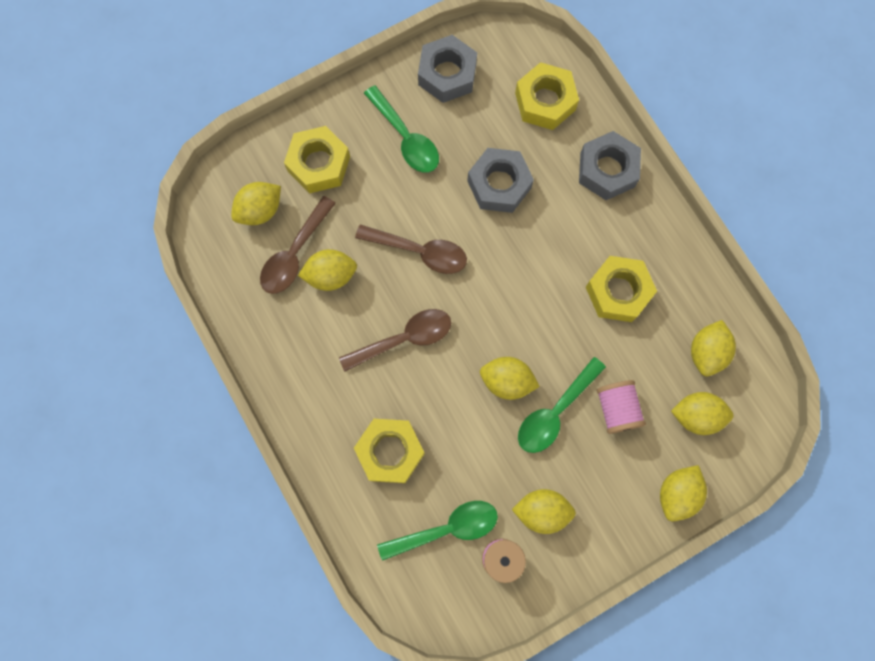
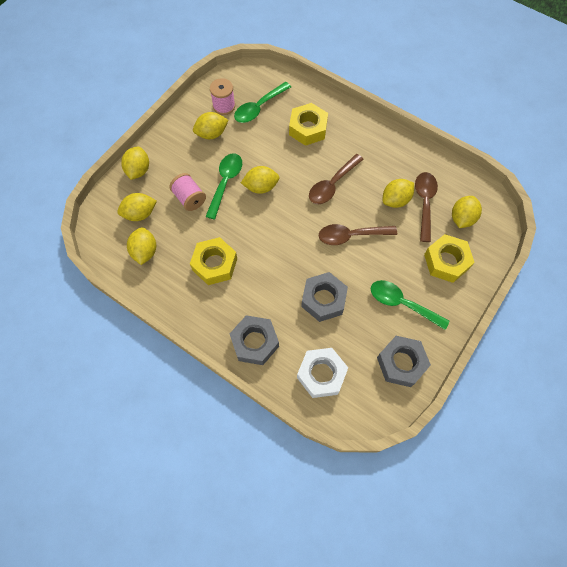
camera: 155 degrees right, 10 degrees down
yellow nut [515,62,579,130] -> white nut [297,348,348,398]

